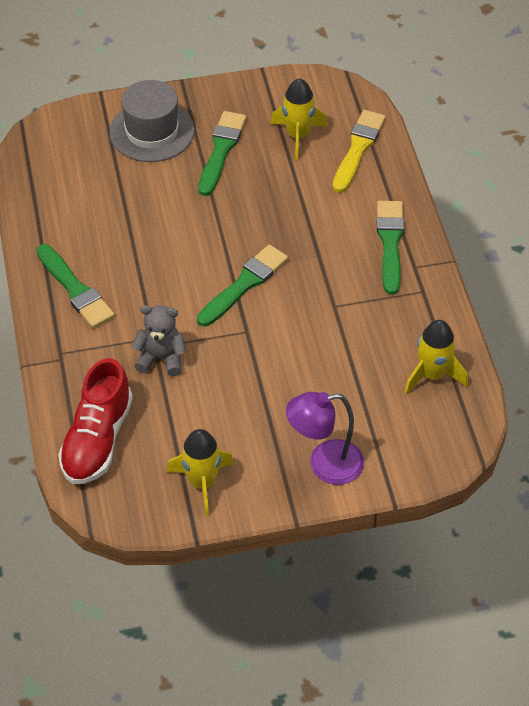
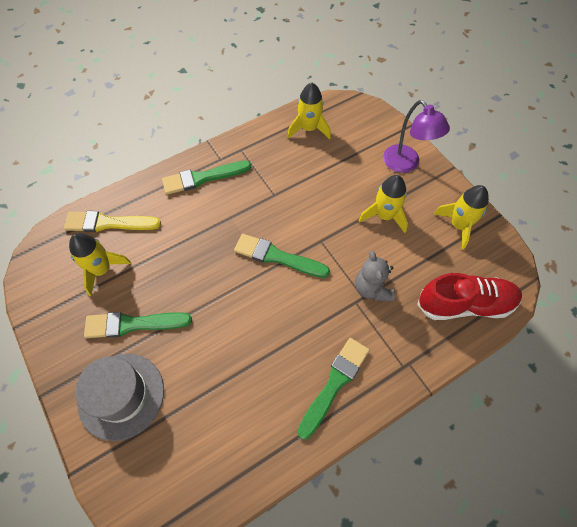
camera: 110 degrees left, 10 degrees up
none -> yellow rocket [359,175,408,233]

